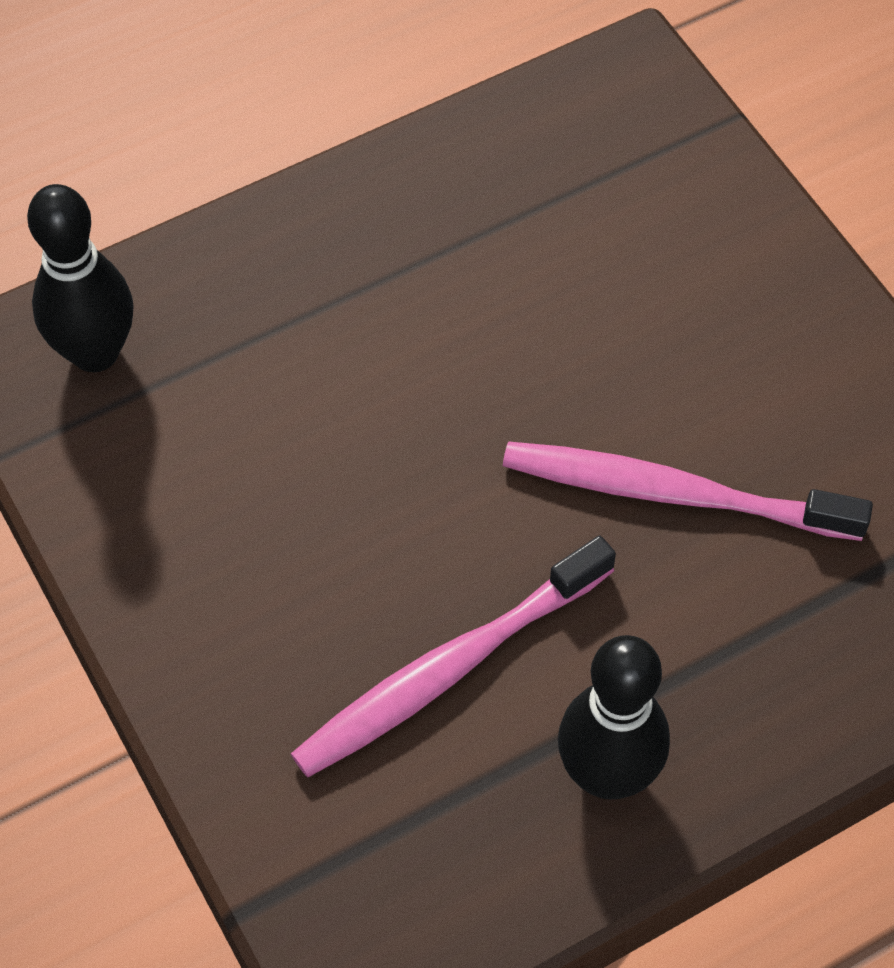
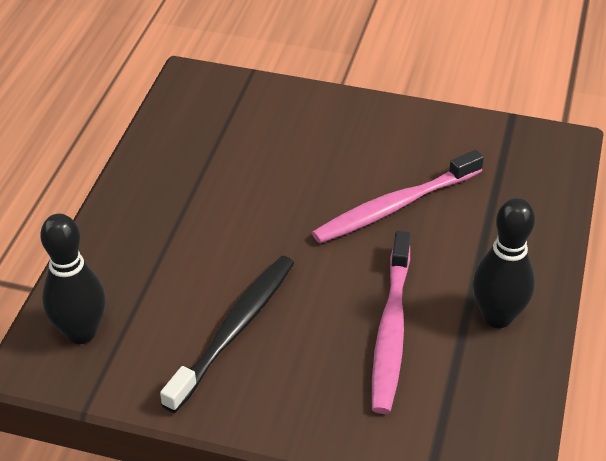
camera: 45 degrees left, 15 degrees down
none -> black toothbrush [160,256,294,413]

